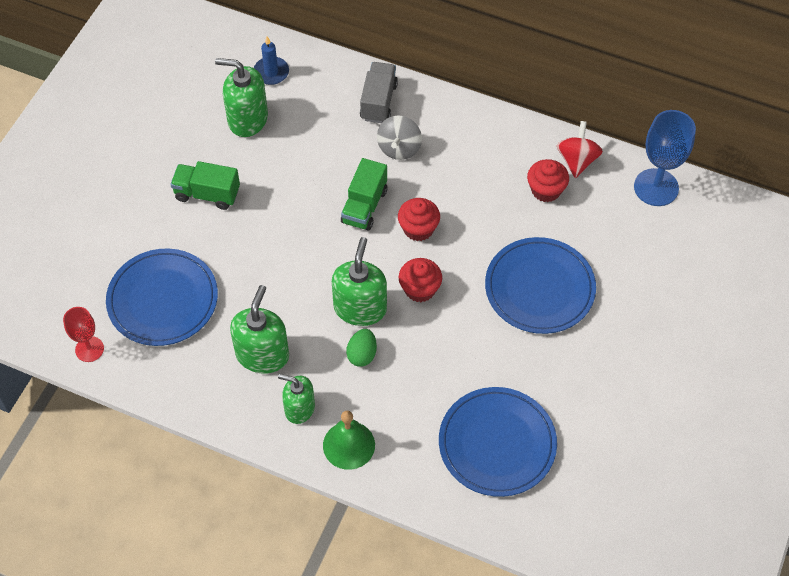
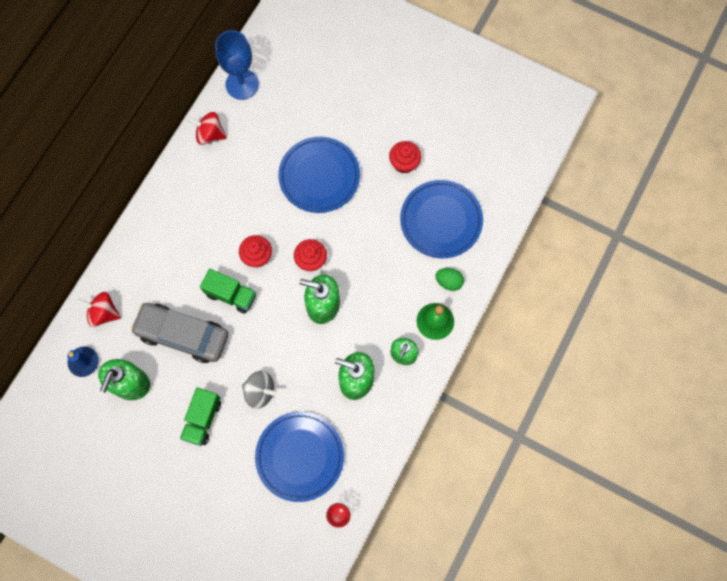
camera: 85 degrees left, 15 degrees up
green egg [346,329,377,367] -> green egg moved to [435,268,464,291]
grey truck [360,62,398,123] -> none
grey spinning top [377,115,422,160] -> grey spinning top moved to [242,371,277,409]
red cupcake [527,159,569,202] -> red cupcake moved to [389,141,421,174]
none -> red spinning top [76,292,121,327]
none -> grey car [130,303,228,363]

